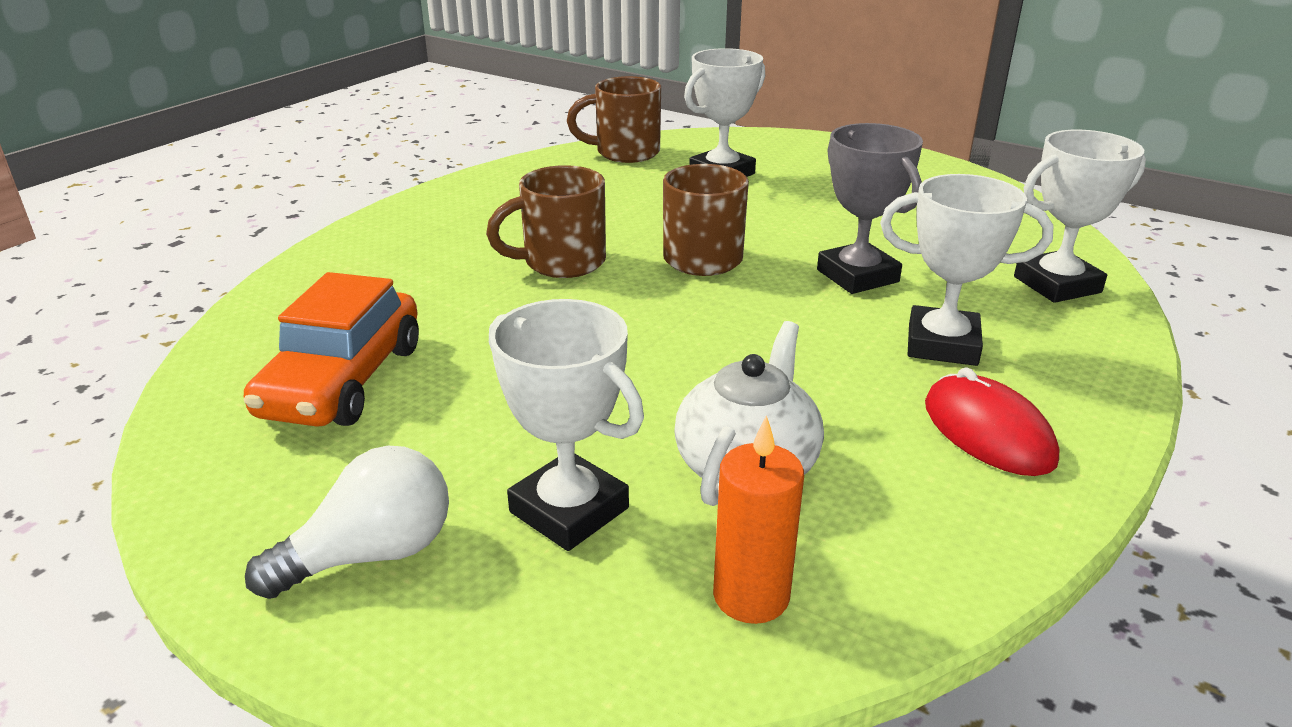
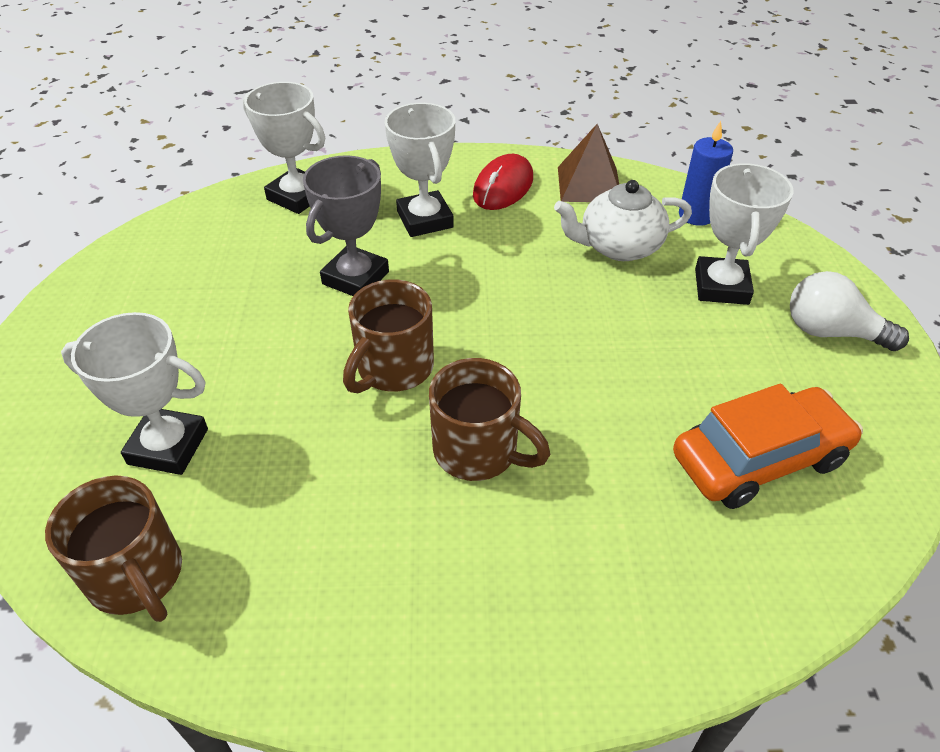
camera: 125 degrees left, 15 degrees up
orange candle [713,415,804,624] -> blue candle [679,121,733,226]
none -> brown pyramid [558,124,619,202]

